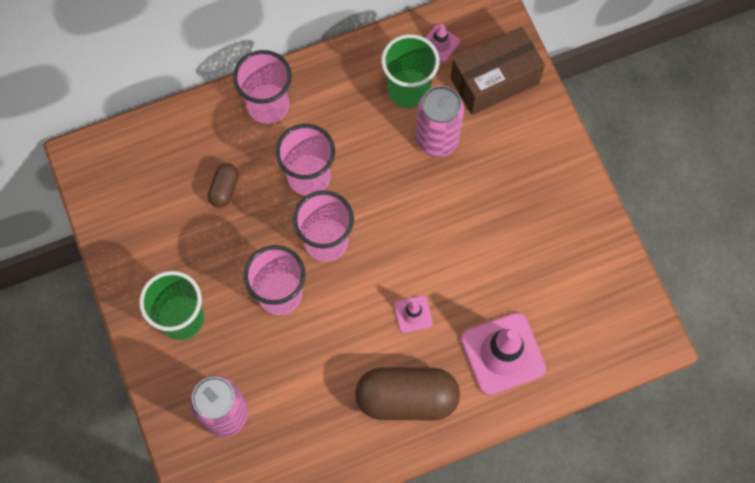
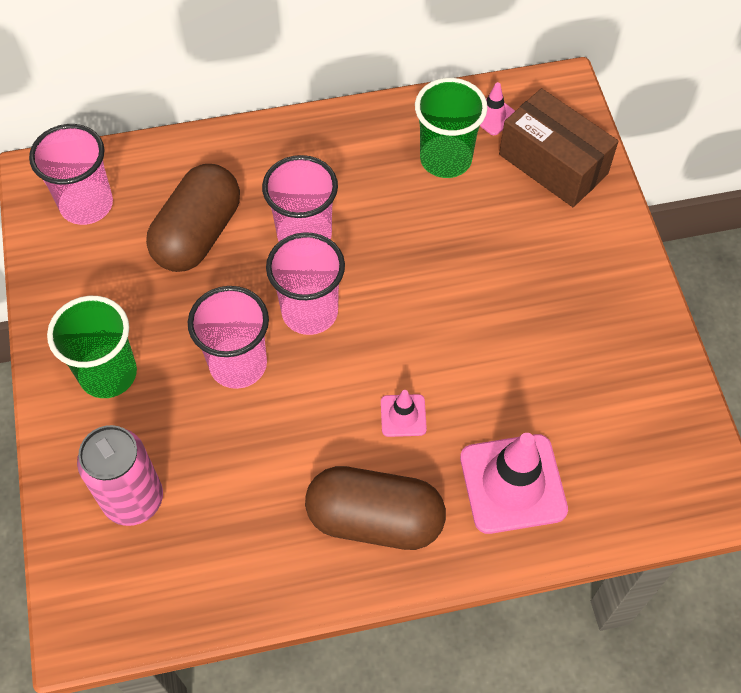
camera: 10 degrees right, 10 degrees down
brown capsule [208,163,239,208] -> brown capsule [146,164,240,272], size x2.09
pink cup [233,50,292,124] -> pink cup moved to [29,124,113,225]
pink can [416,86,464,157] -> none
brown box [451,27,545,115] -> brown box turned 60 degrees clockwise [499,88,618,207]

